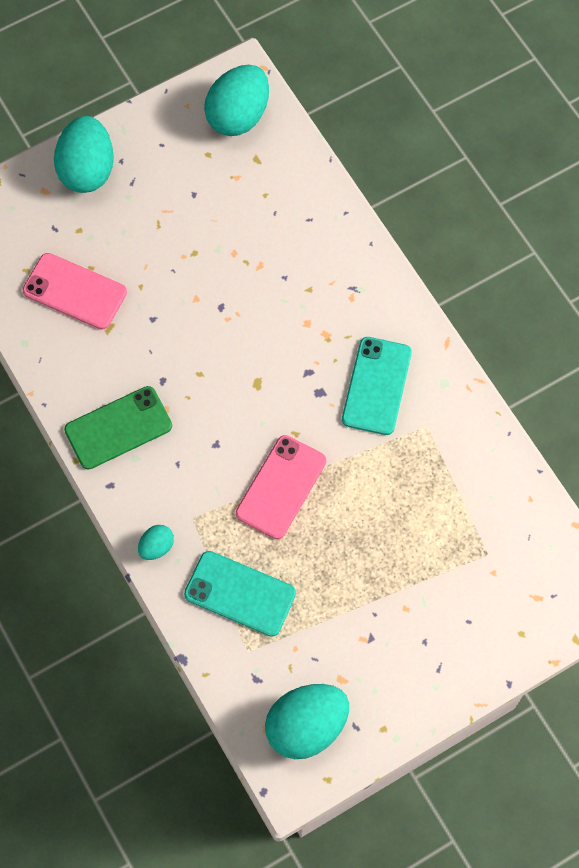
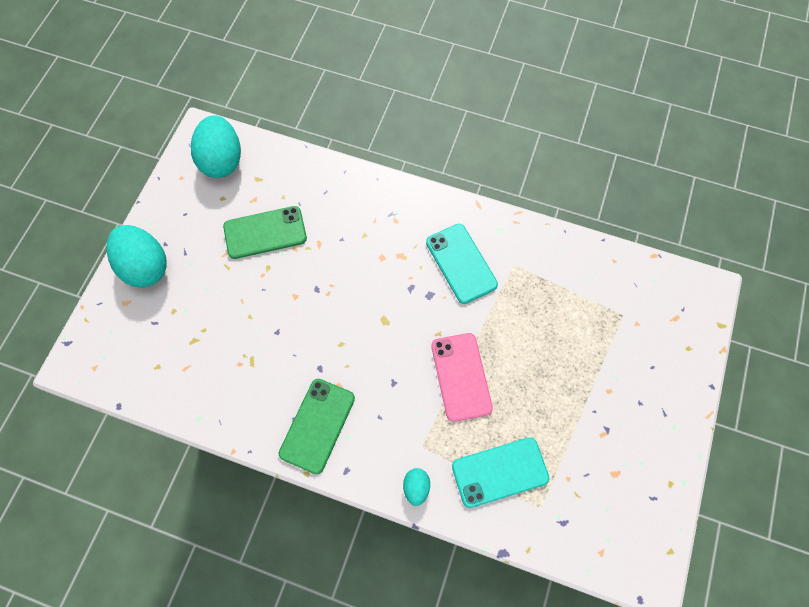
camera: 40 degrees left, 0 degrees up
pink phone [23,253,127,330] -> none
turquoise egg [265,684,349,759] -> none
none -> green phone [223,206,307,259]

